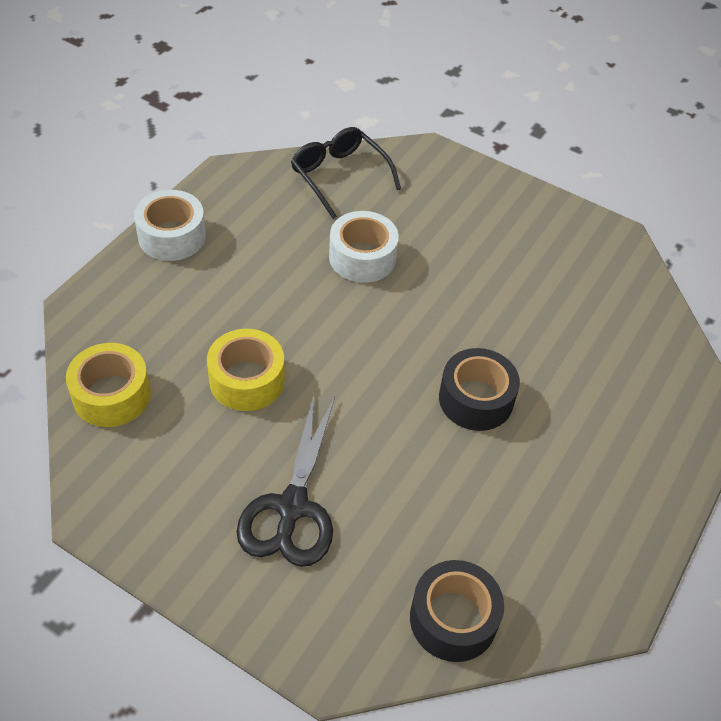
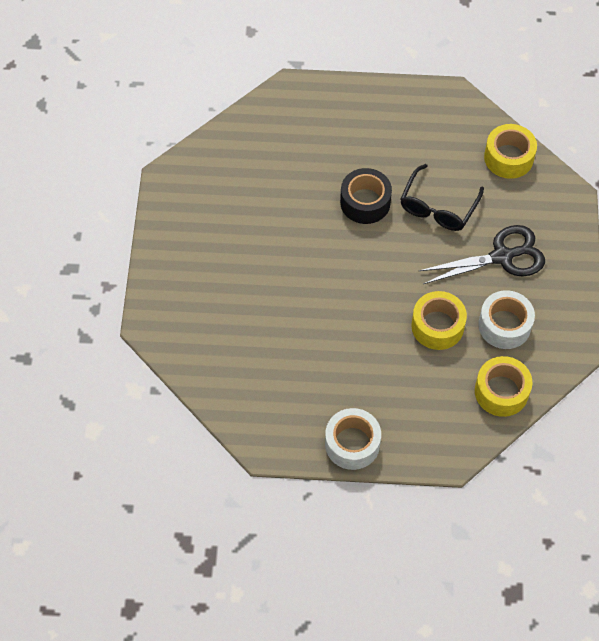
camera: 115 degrees left, 10 degrees up
black glasses [291,127,401,219] -> black glasses moved to [401,164,484,231]
white tape [329,211,399,283] -> white tape moved to [478,290,535,349]
black tape [410,560,504,662] -> yellow tape [484,124,537,179]

